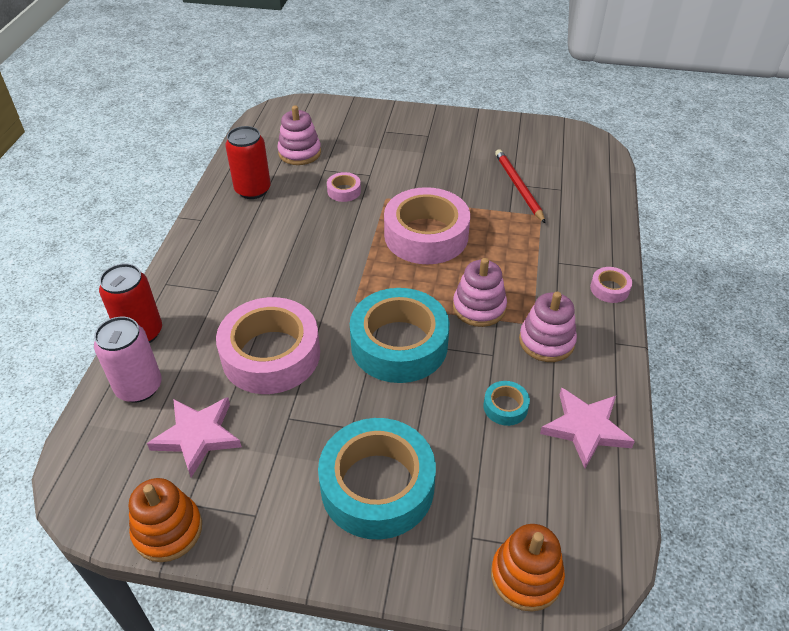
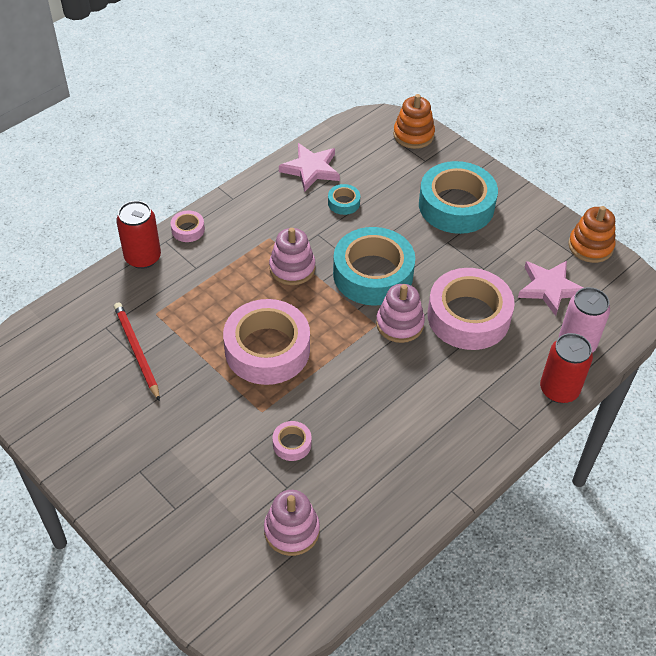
camera: 145 degrees left, 5 degrees up
red can [226,126,271,199] -> red can moved to [116,201,161,269]
red pencil [495,149,546,223] -> red pencil turned 135 degrees clockwise [114,302,160,401]
pink stacking toy [519,292,577,362] -> pink stacking toy moved to [376,284,425,343]

